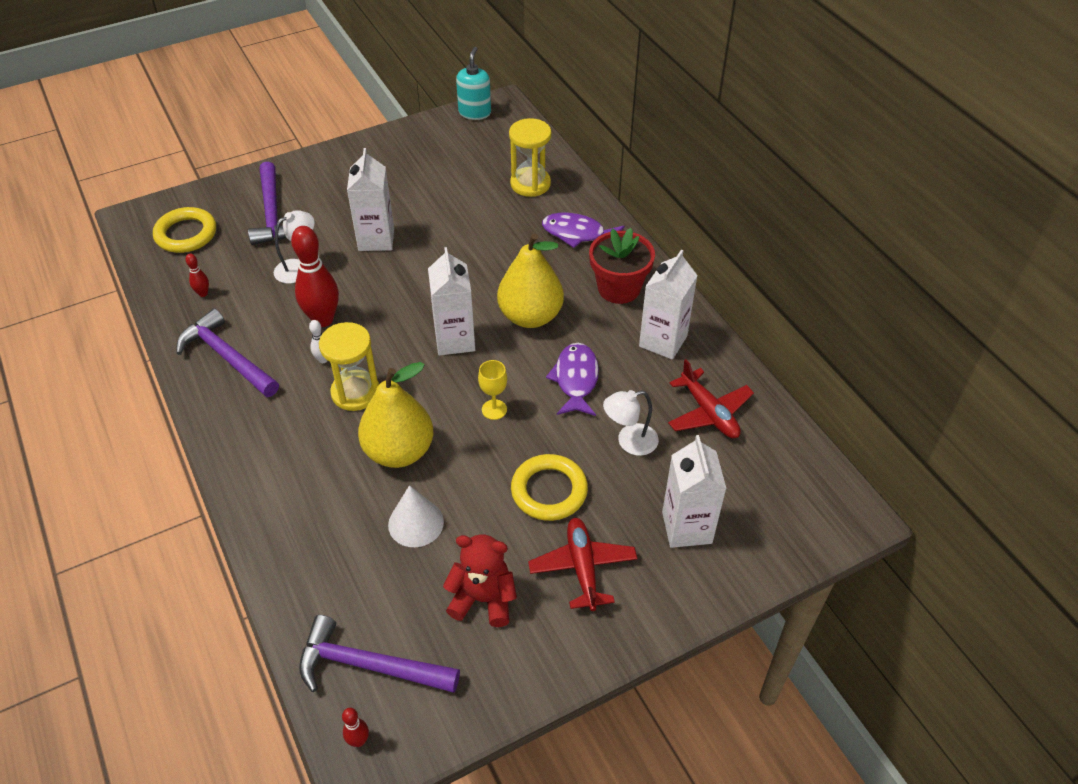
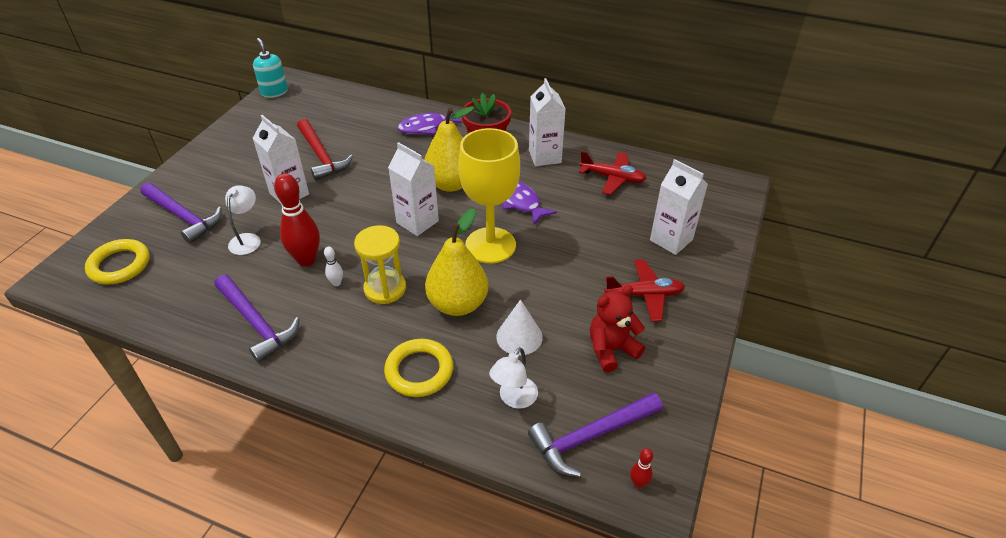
camera: 40 degrees left, 5 degrees down
purple hammer [176,308,279,397] -> purple hammer turned 135 degrees counterclockwise [215,274,300,363]
red bowling pin [186,254,209,297] -> none
yellow goblet [478,360,507,420] -> yellow goblet [458,128,520,263], size x2.48
yellow hourglass [509,118,551,197] -> none
yellow ring [511,454,588,521] -> yellow ring moved to [384,339,453,397]
red plane [528,518,638,611] -> red plane turned 135 degrees clockwise [604,260,685,322]
white lamp [603,390,659,456] -> white lamp moved to [489,347,538,409]
none -> red hammer [297,119,353,181]

